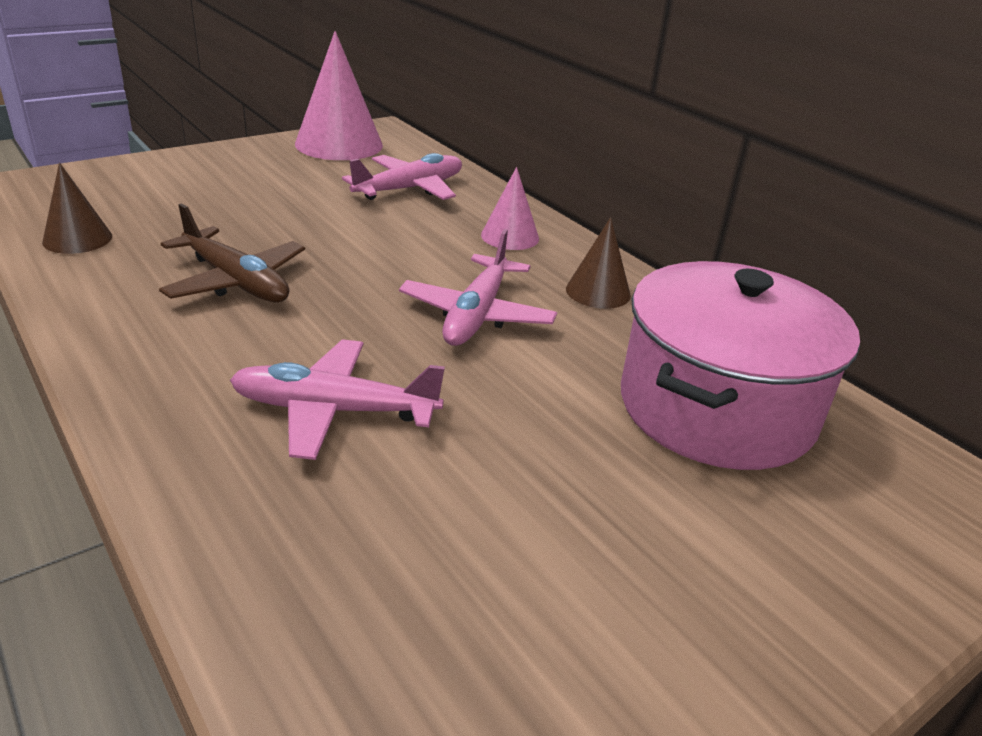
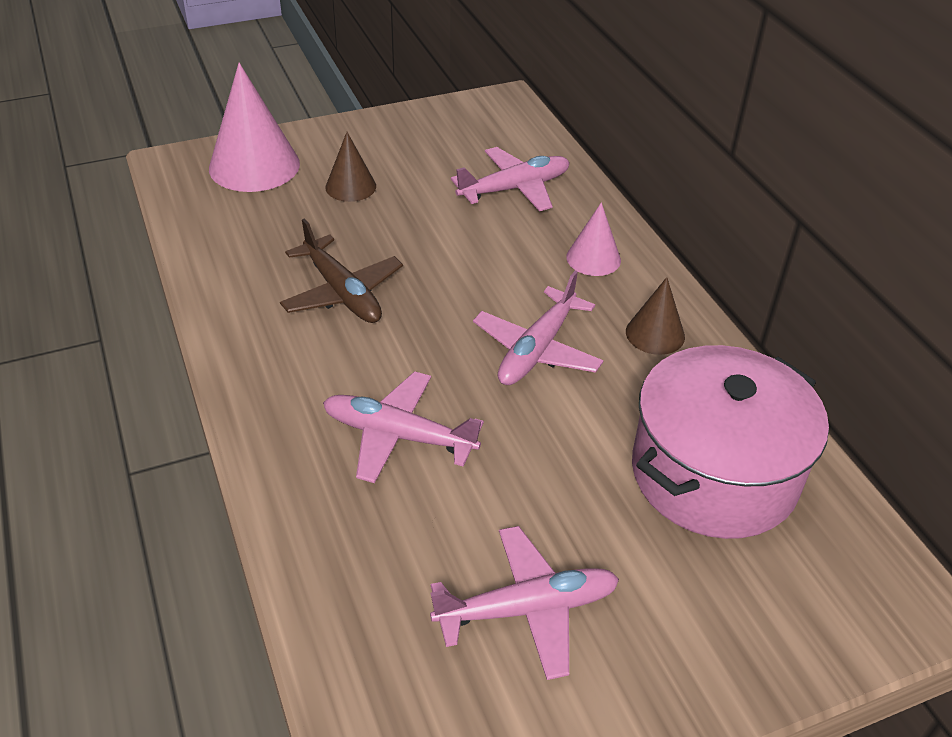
camera: 15 degrees right, 10 degrees up
brown cone [42,162,112,254] -> brown cone moved to [326,132,376,202]
pink cone [295,31,383,160] -> pink cone moved to [209,63,300,192]
none -> pink plane [430,526,619,680]

